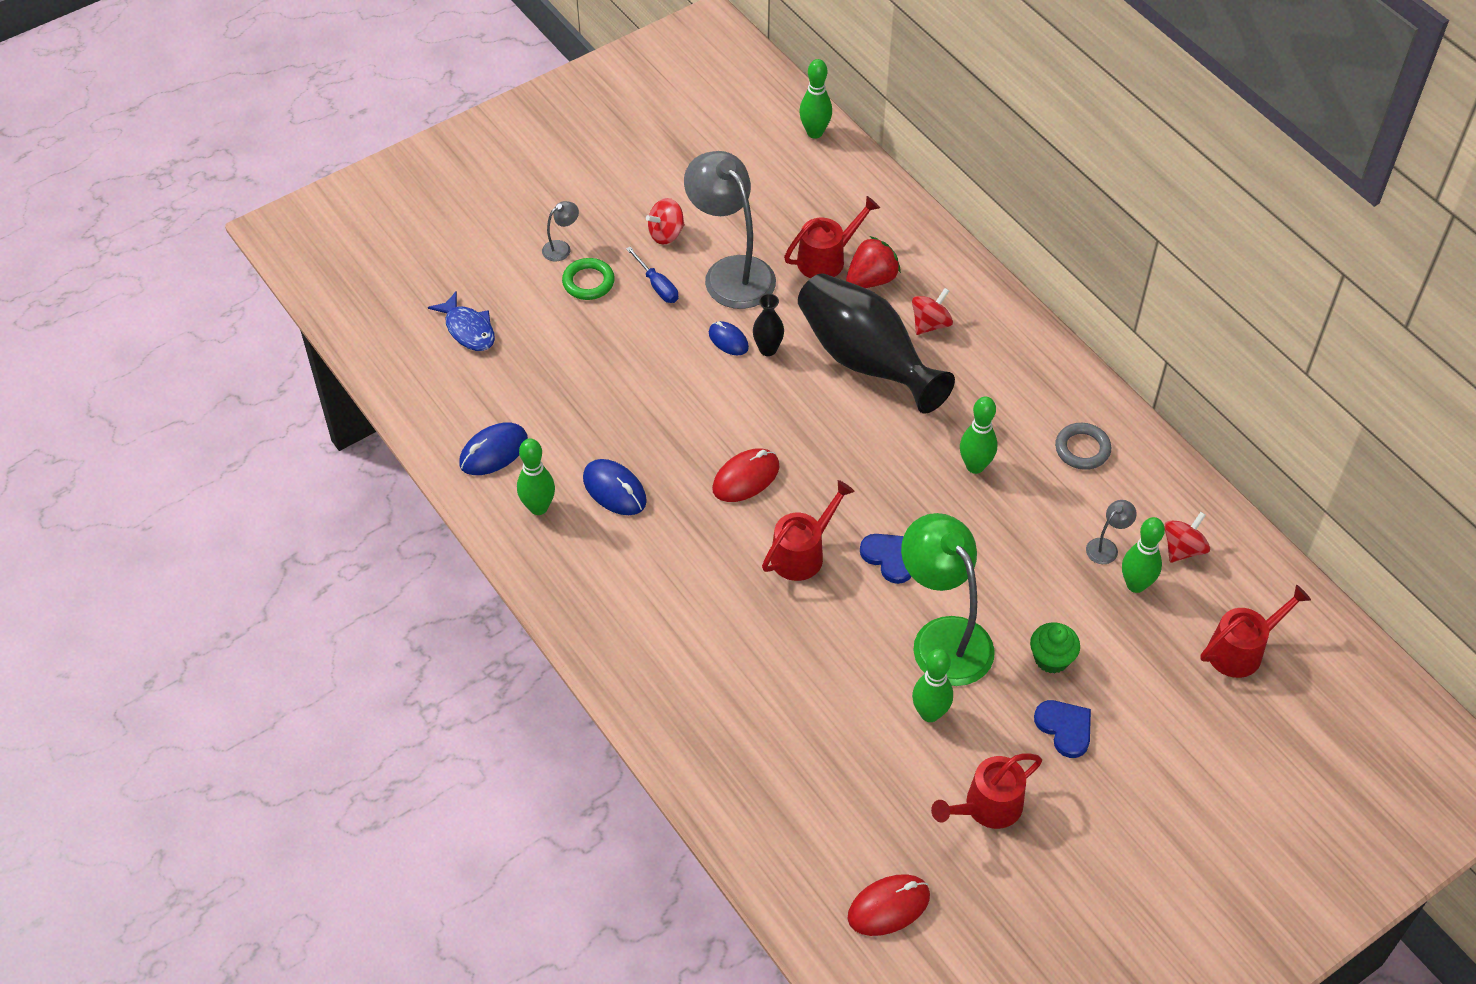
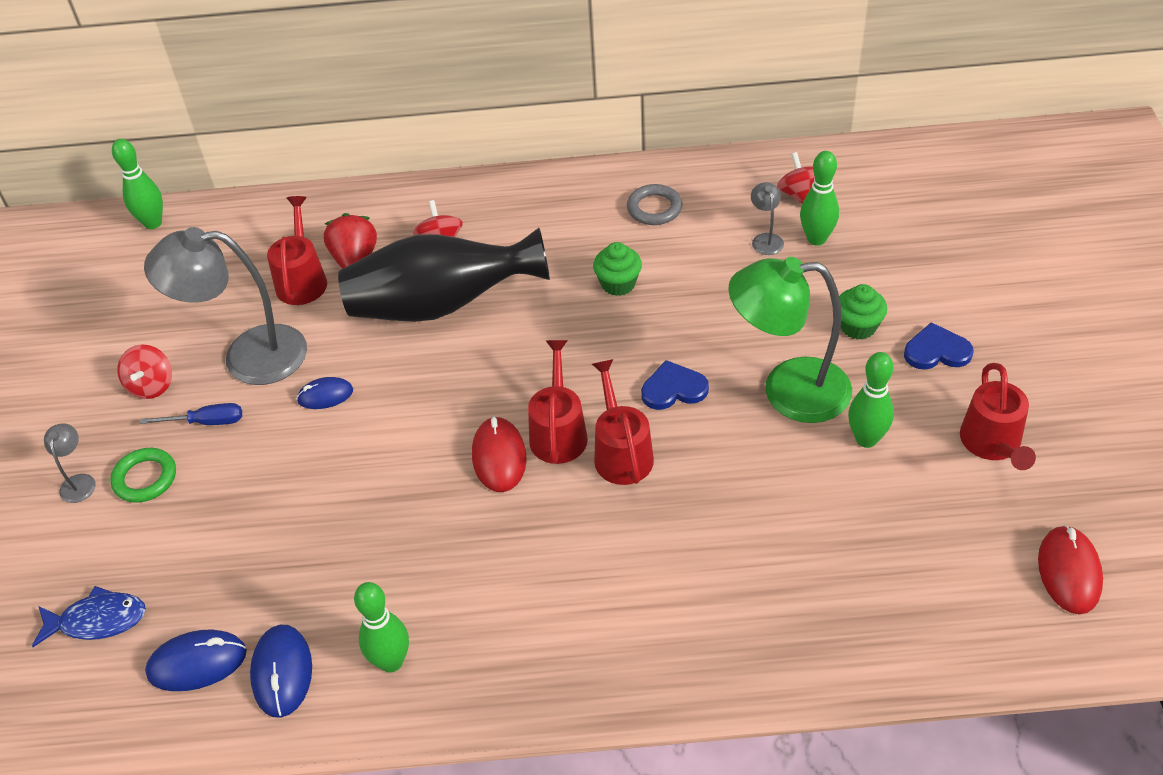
camera: 55 degrees left, 5 degrees down
blue mouse [583,459,647,515] -> blue mouse moved to [145,629,247,691]
black vase [753,294,784,356] -> none
green bowling pin [960,396,997,474] -> green cupcake [593,242,642,296]
red watering can [1201,585,1311,678] -> red watering can moved to [528,340,588,464]

